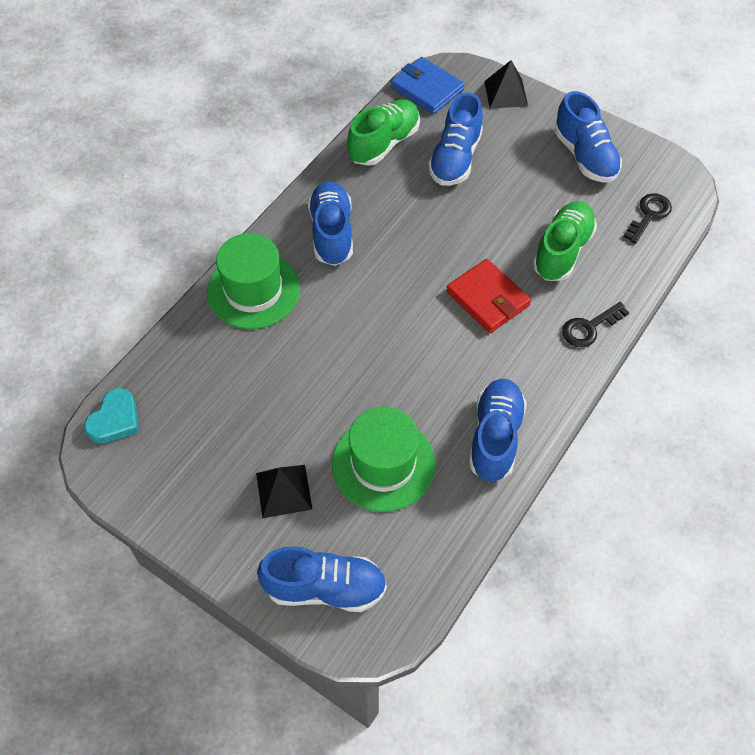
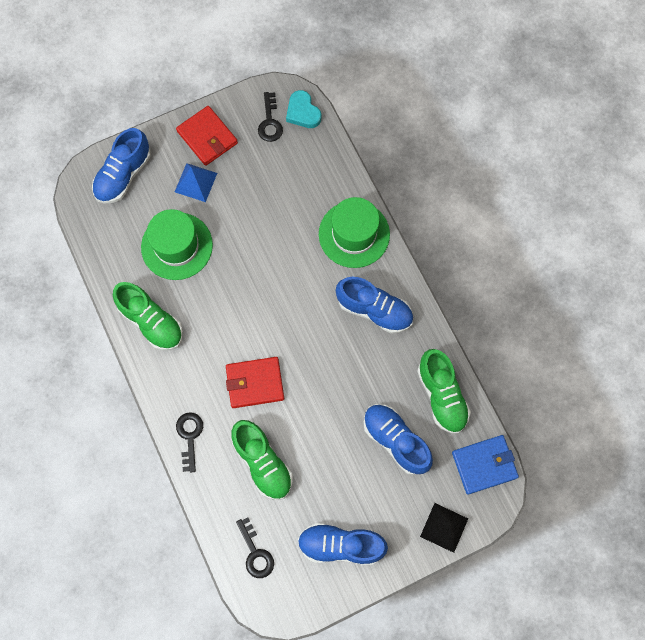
camera: 120 degrees right, 15 degrees up
black pyramid [256,465,313,518] -> blue pyramid [175,163,217,202]
blue shoe [469,379,527,482] -> green shoe [113,282,183,351]
none -> red wallet [176,106,238,166]
none -> black key [258,92,283,142]

